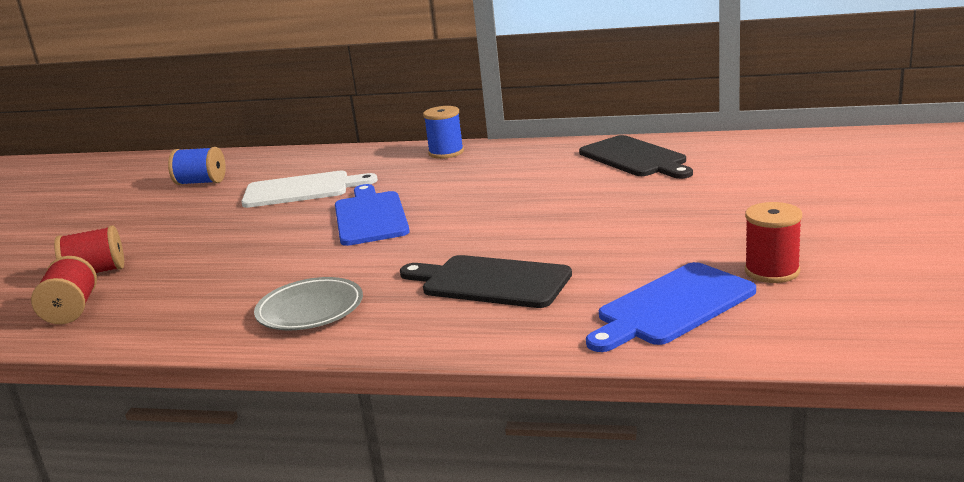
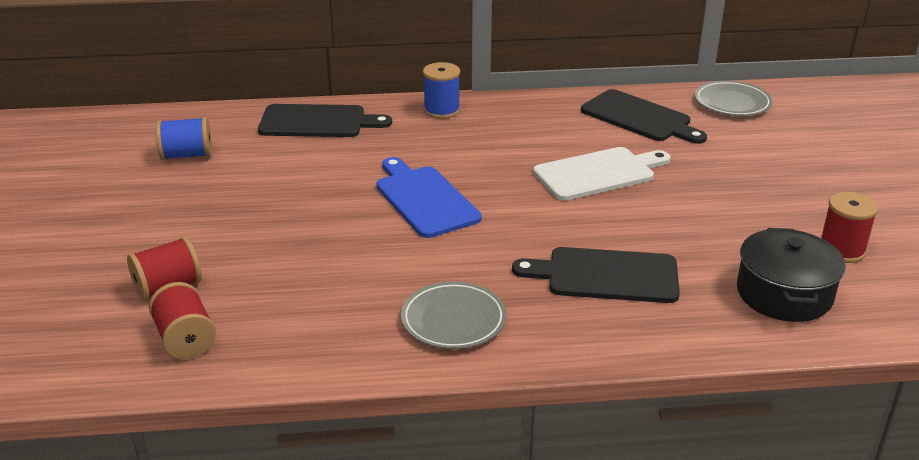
camera: 20 degrees left, 10 degrees up
white cutting board [241,171,378,208] -> white cutting board moved to [533,147,670,201]
blue cutting board [586,262,756,352] -> black pot [737,228,845,322]
none -> black cutting board [258,104,392,137]
none -> grey plate [695,81,773,116]

